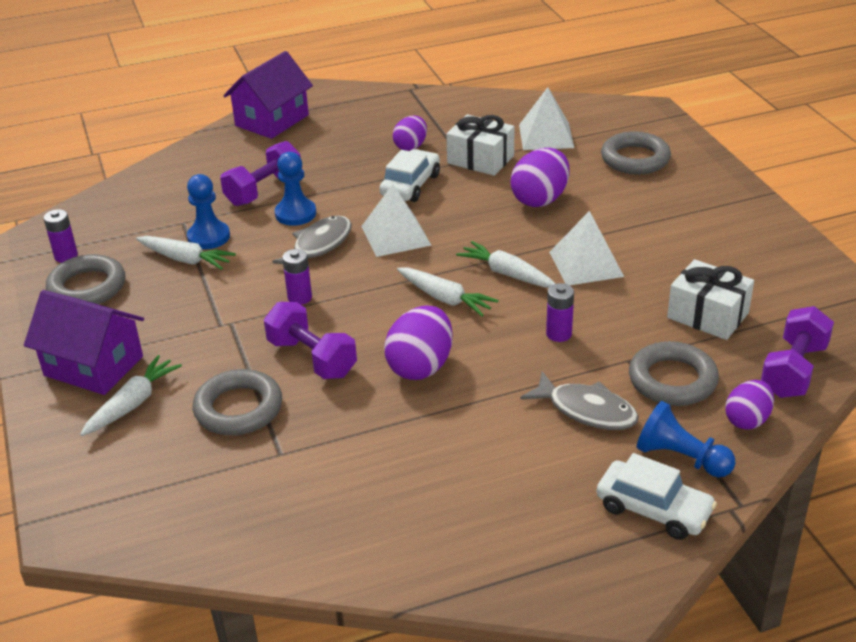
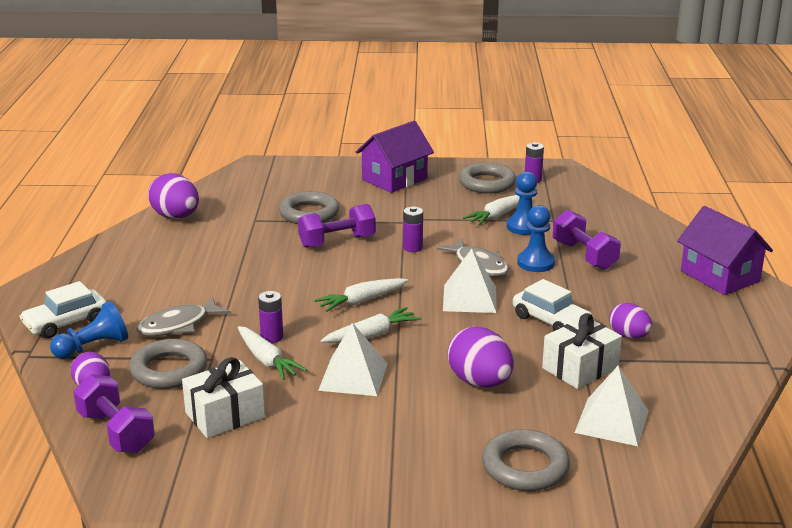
camera: 110 degrees right, 10 degrees down
white carrot [80,355,182,436] -> white carrot moved to [238,326,307,380]
purple egg [384,306,453,380] -> purple egg moved to [148,173,199,219]

